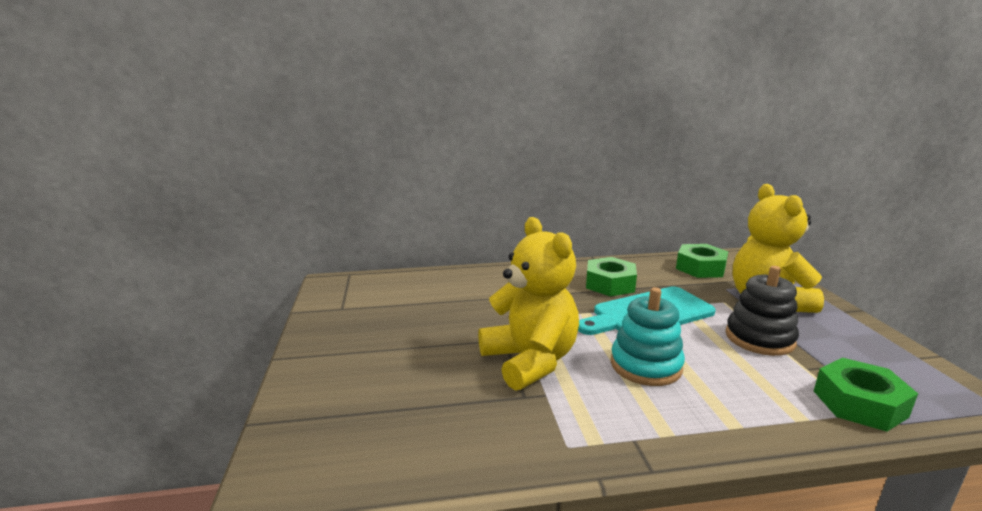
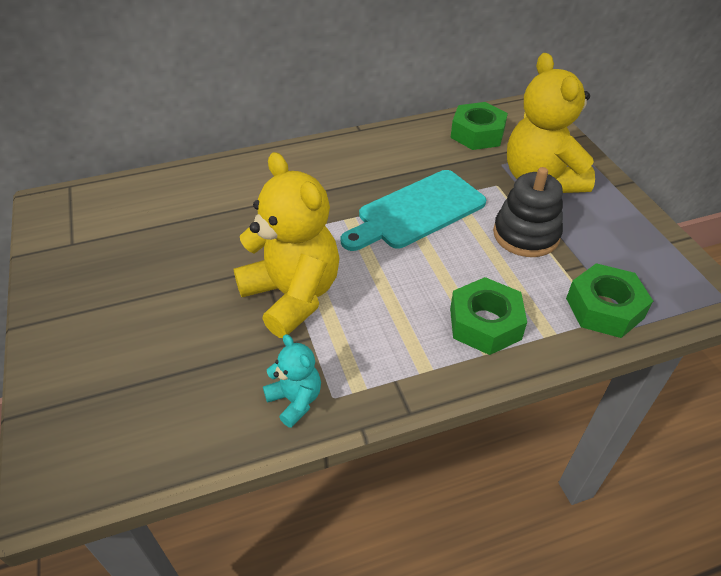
camera: 10 degrees left, 25 degrees up
green nut [586,257,637,296] -> green nut moved to [450,277,527,355]
turquoise stacking toy [611,287,685,386] -> none
none -> turquoise teddy bear [263,334,321,428]

